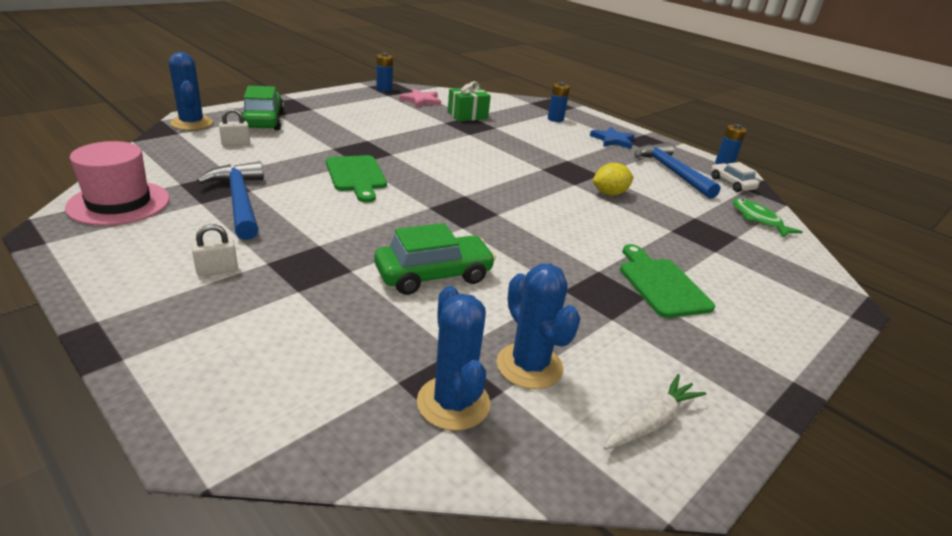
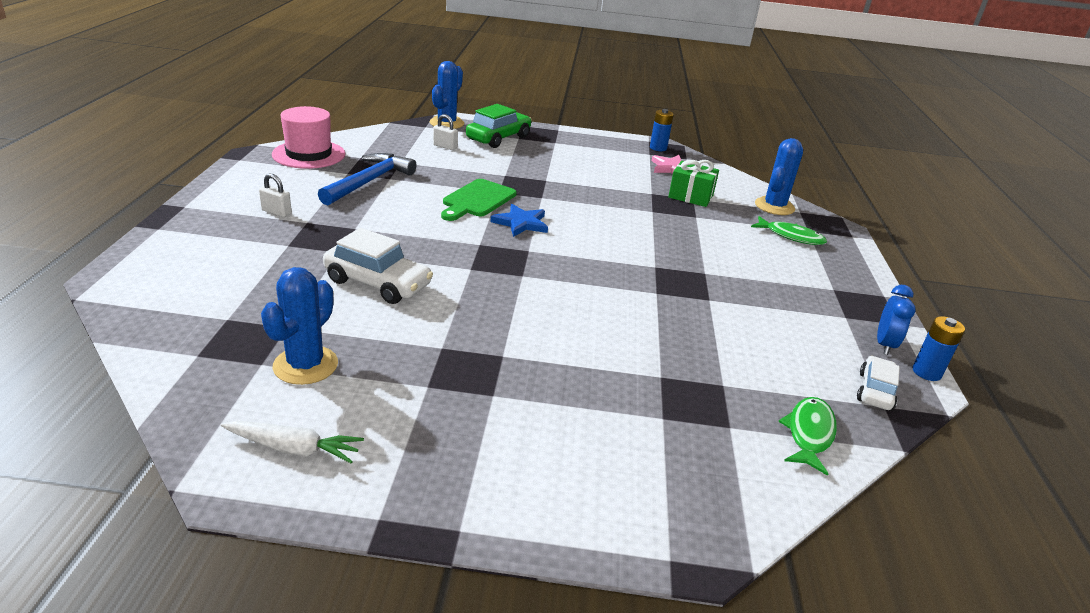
camera: 50 degrees right, 0 degrees up
green car [375,223,496,295] -> white car [323,228,433,304]
blue cactus [417,286,490,431] -> blue cactus moved to [755,138,803,215]
blue battery [548,82,570,122] -> green fish [751,216,827,245]
blue star [590,127,635,149] -> blue star moved to [491,204,548,237]
yellow lemon [593,163,634,196] -> none
green cutting board [620,244,715,318] -> none
blue hammer [635,142,721,199] -> none
none -> blue clock [877,285,916,355]

